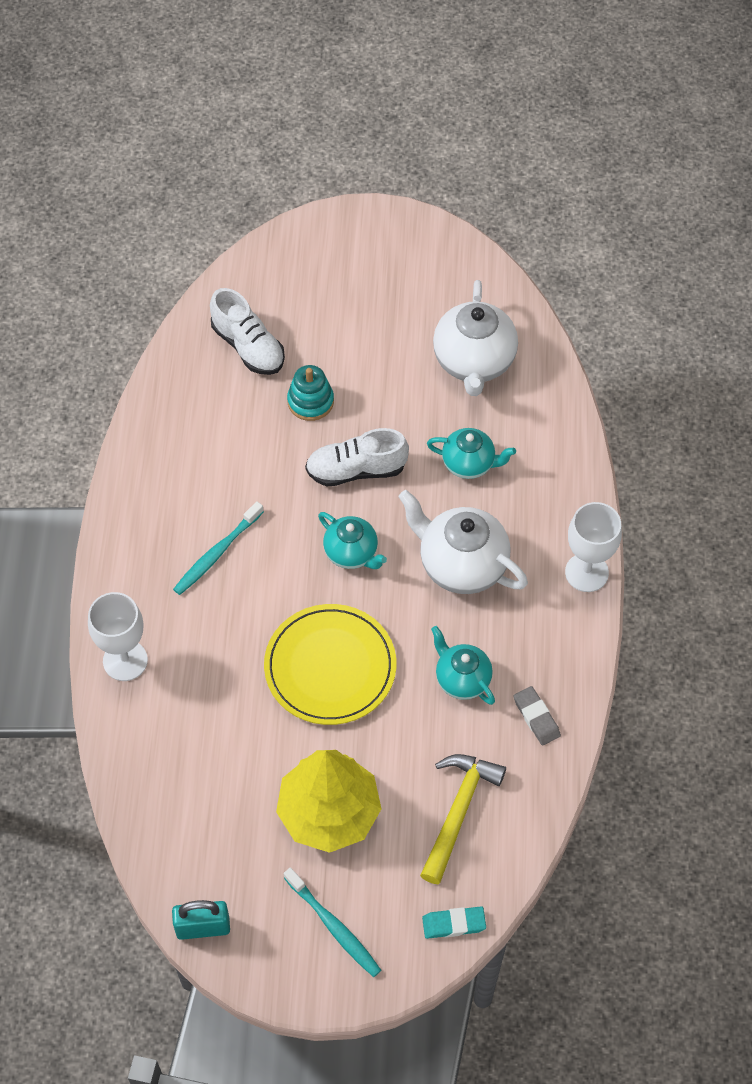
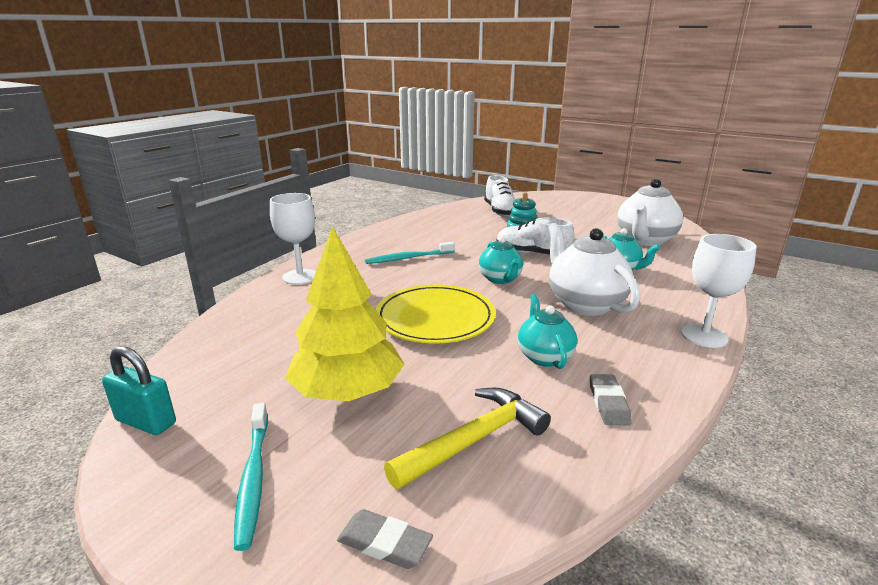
camera: 30 degrees right, 35 degrees down
turquoise eraser [422,907,486,939] -> grey eraser [337,509,433,569]

